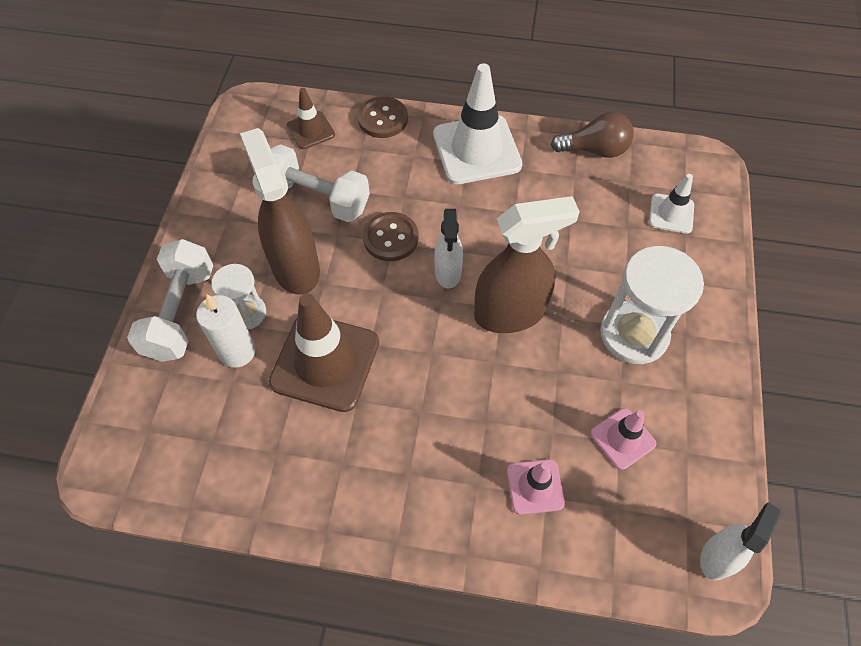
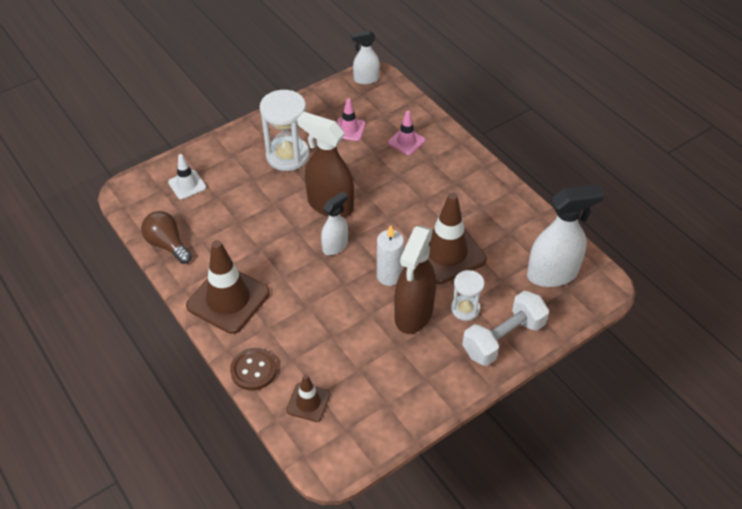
camera: 135 degrees left, 10 degrees down
white candle [196,295,256,368] -> white candle moved to [377,225,404,286]
white dumbbell [271,144,370,222] -> none
brown button [363,212,418,261] -> none
white traffic cone [433,63,522,184] -> brown traffic cone [186,240,270,334]
none -> white spray bottle [527,184,605,287]

